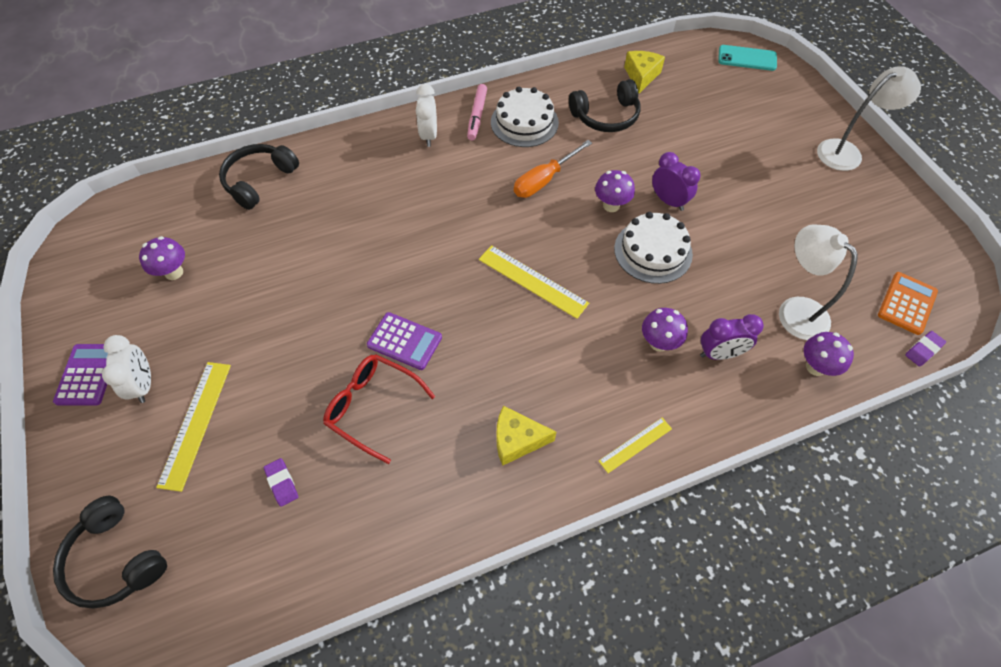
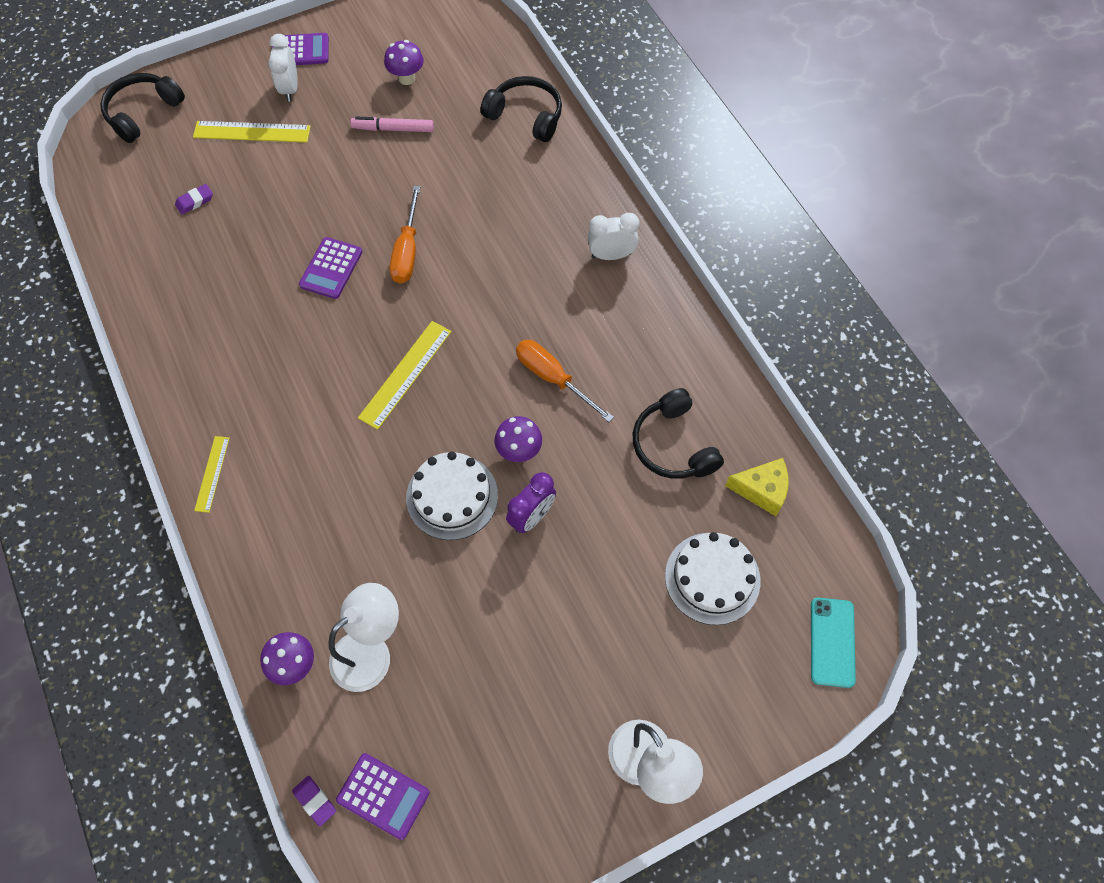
camera: 85 degrees right, 5 degrees up
white clock [102,335,151,403] -> white clock turned 105 degrees clockwise [268,34,298,102]
red glasses [323,354,435,464] -> none
pink marker [467,84,487,141] -> pink marker moved to [351,116,434,132]
white cake [491,87,559,147] -> white cake moved to [665,532,761,625]
yellow cheese [497,406,556,466] -> none
yellow ruler [599,417,672,473] -> yellow ruler turned 45 degrees clockwise [194,436,230,513]
purple mushroom [642,308,688,352] -> none
purple clock [700,314,764,360] -> none
orange calculator [878,272,938,335] -> purple calculator [336,753,430,840]
none -> orange screwdriver [390,186,420,284]

